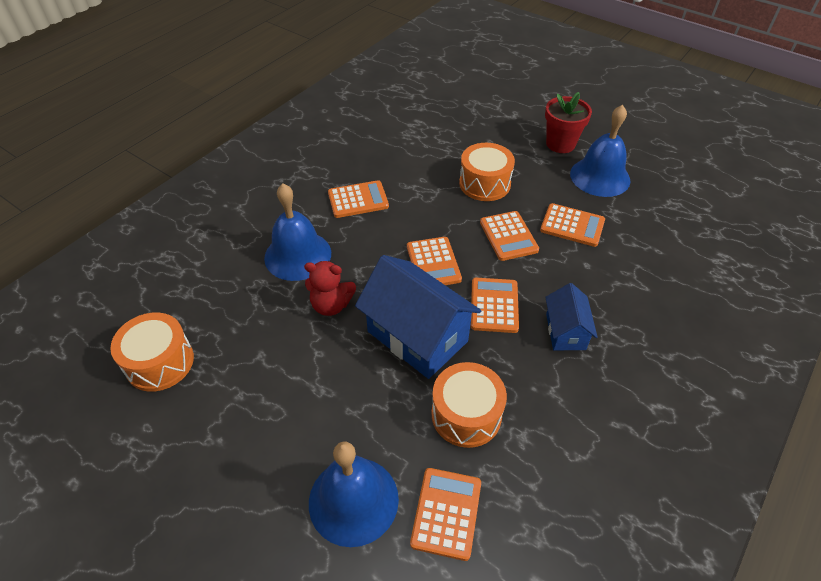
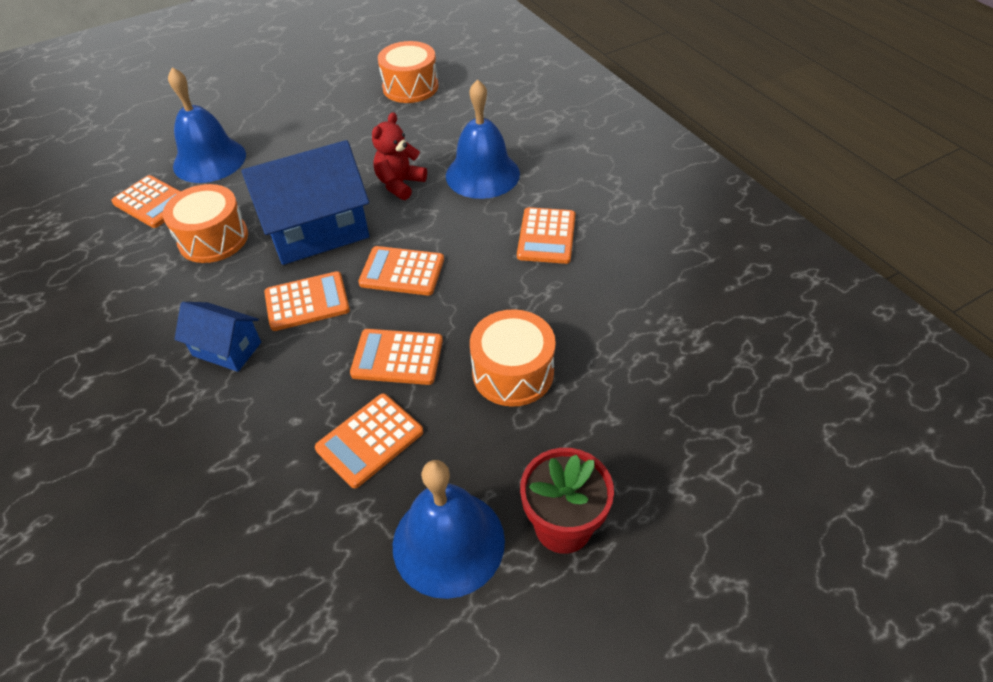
camera: 115 degrees right, 0 degrees up
orange calculator [471,278,519,333] -> orange calculator turned 45 degrees counterclockwise [264,271,350,331]

